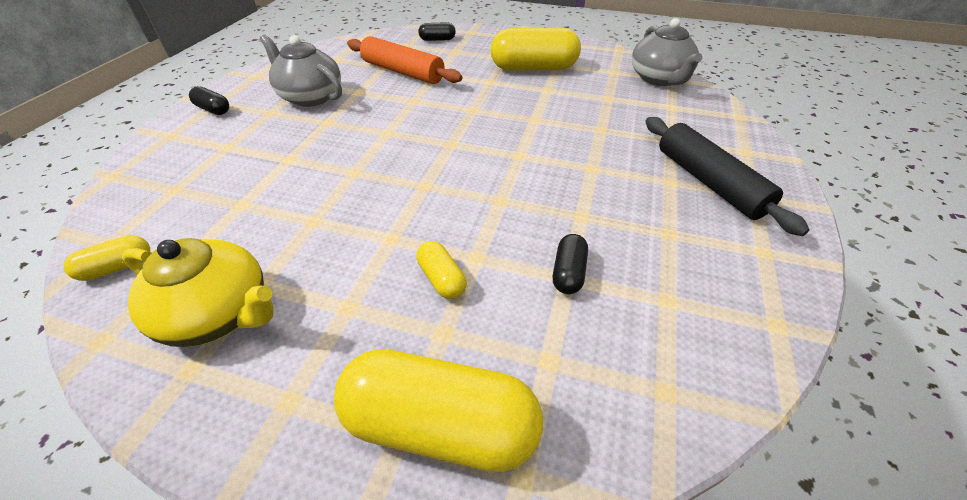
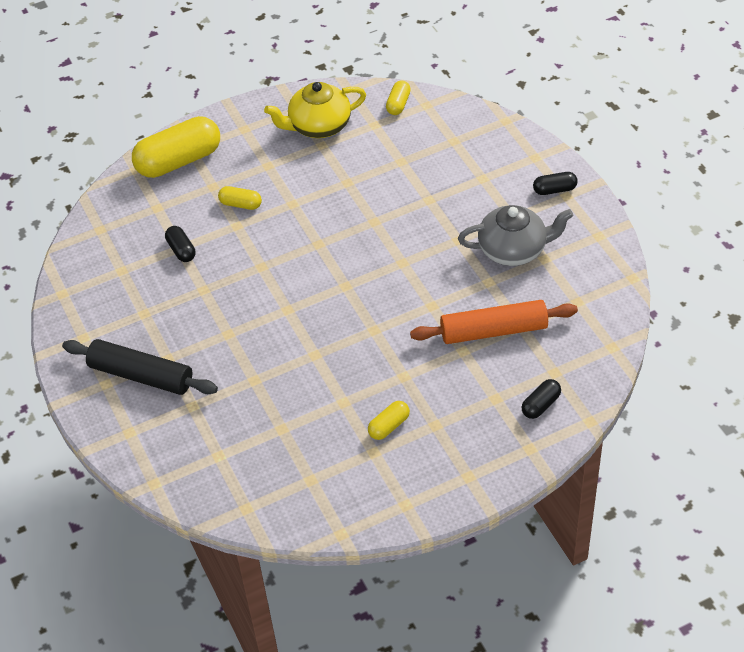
camera: 140 degrees right, 5 degrees up
yellow capsule [490,27,581,71] -> yellow capsule [368,401,410,440], size x0.47
grey teapot [632,18,702,86] -> none

